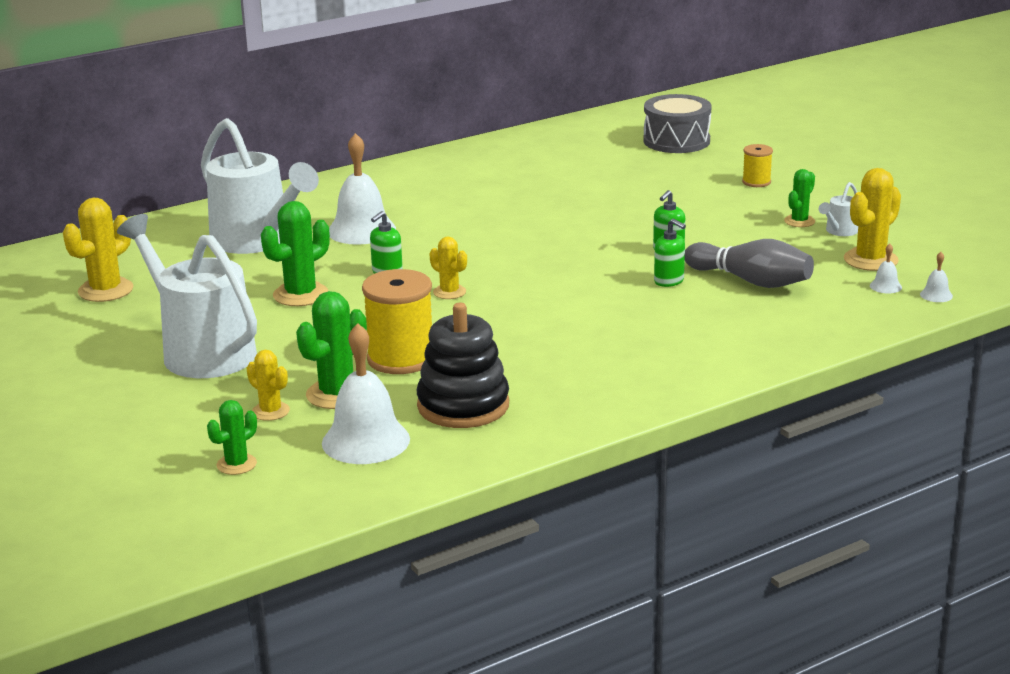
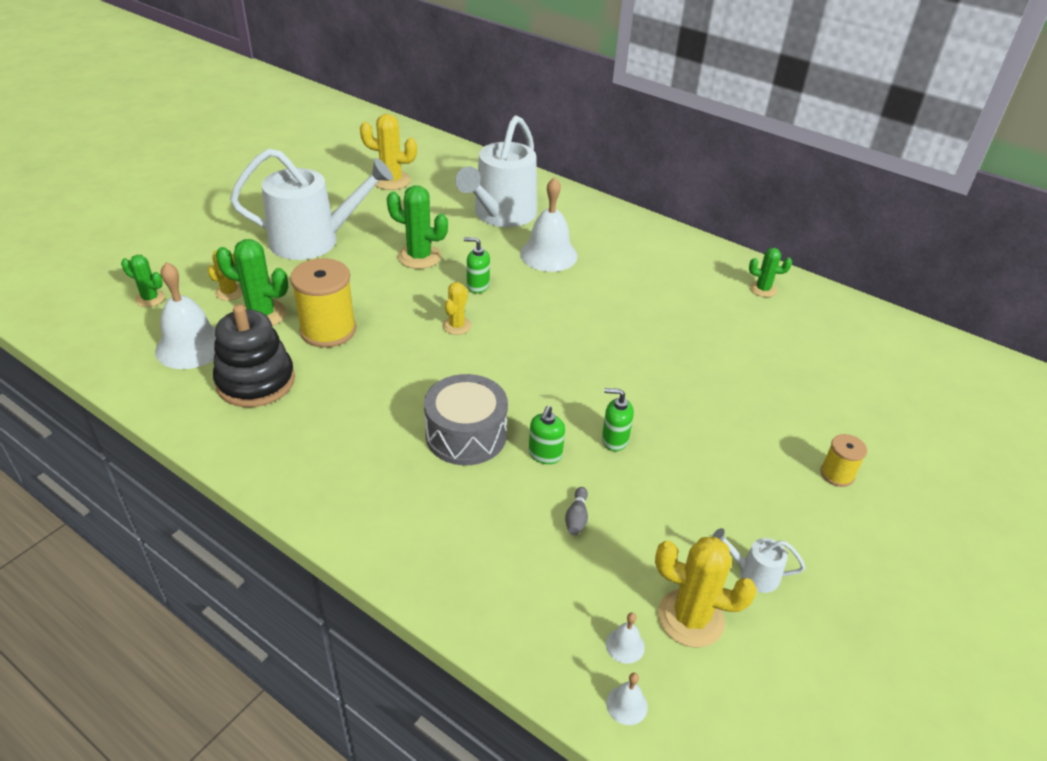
camera: 65 degrees right, 15 degrees up
white watering can [117,214,257,378] -> white watering can turned 60 degrees clockwise [230,148,393,260]
grey drum [643,94,712,153] -> grey drum moved to [424,374,508,465]
grey bowling pin [685,239,814,288] -> grey bowling pin [565,487,588,535], size x0.42
green cactus [784,169,815,227] -> green cactus moved to [749,248,792,297]

